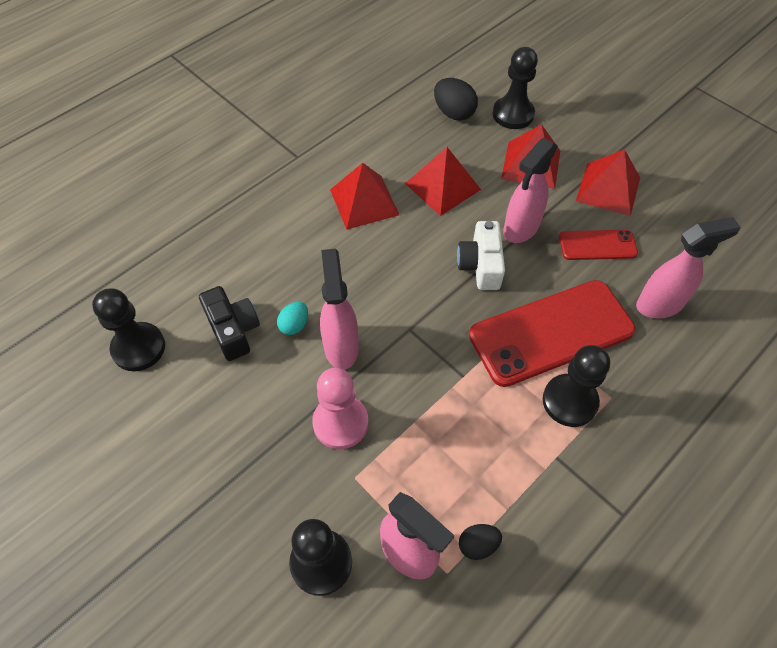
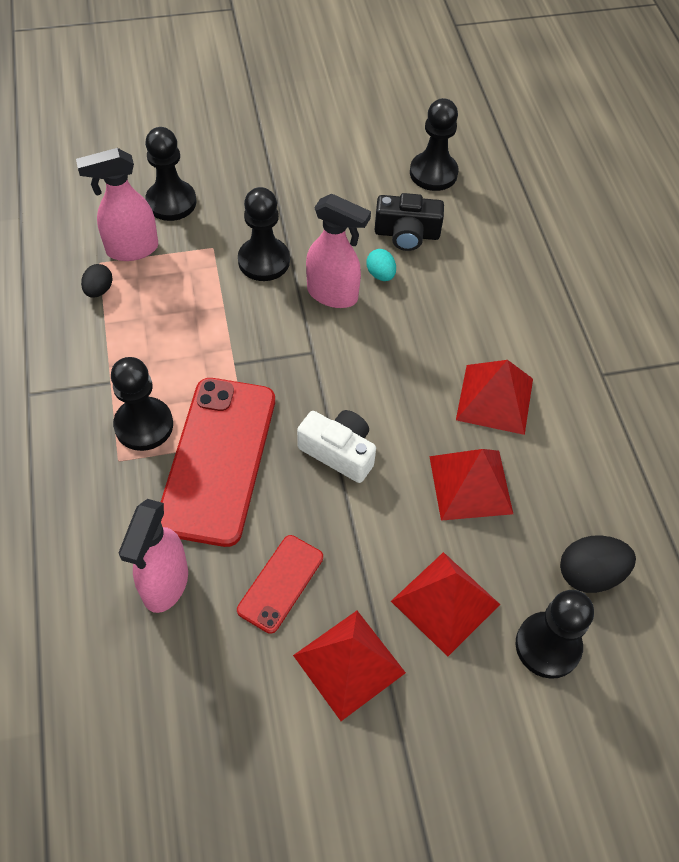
camera: 120 degrees right, 0 degrees up
pink pawn [312,368,368,449] -> black pawn [238,187,290,281]
pink spray bottle [503,138,558,243] -> none

